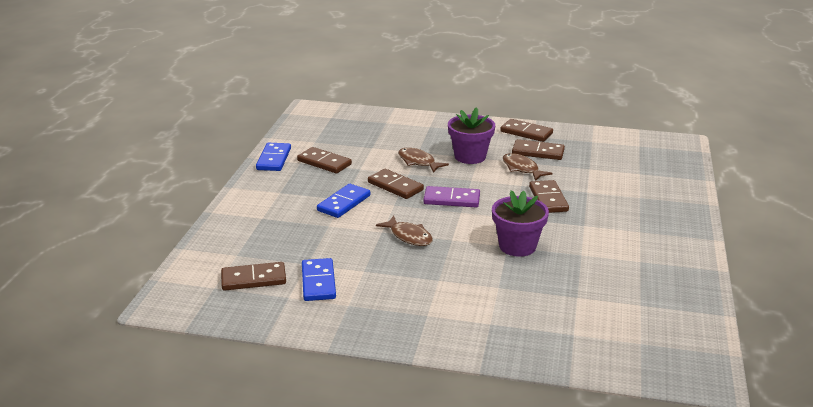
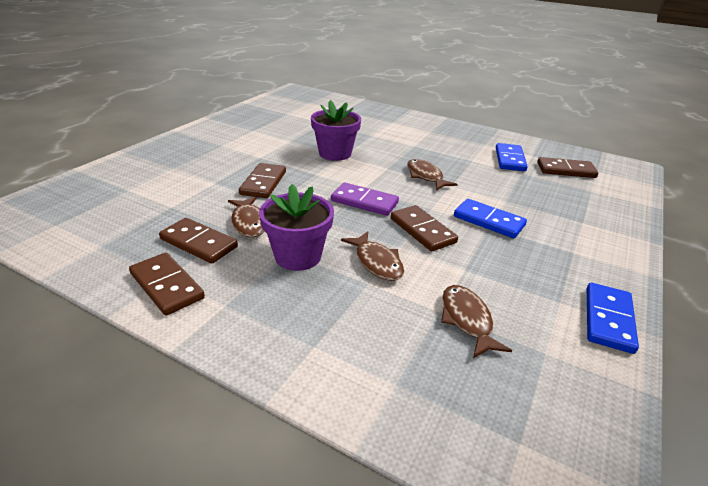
camera: 165 degrees left, 5 degrees up
brown domino [297,147,352,174] -> none
blue domino [317,184,370,218] -> blue domino turned 75 degrees clockwise [454,199,527,238]
none -> brown fish [441,285,512,358]

